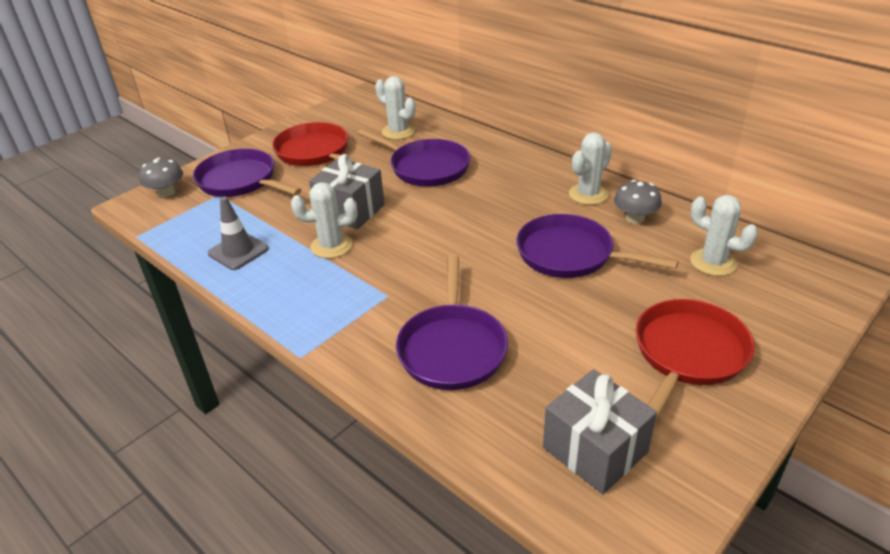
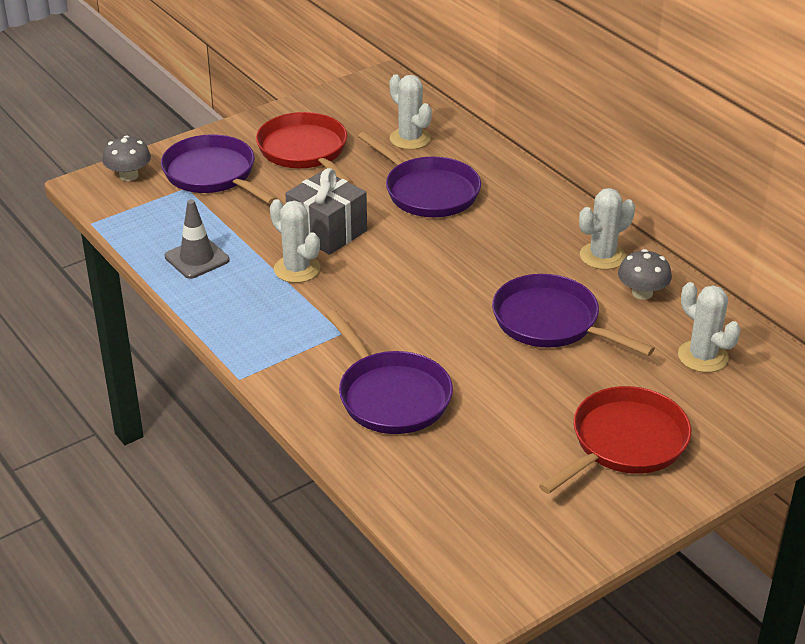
camera: 10 degrees right, 0 degrees up
white cactus [291,182,358,258] -> white cactus turned 45 degrees clockwise [270,199,320,283]
purple pan [396,255,508,390] -> purple pan turned 45 degrees counterclockwise [326,310,453,434]
grey gift [543,369,657,494] -> none

